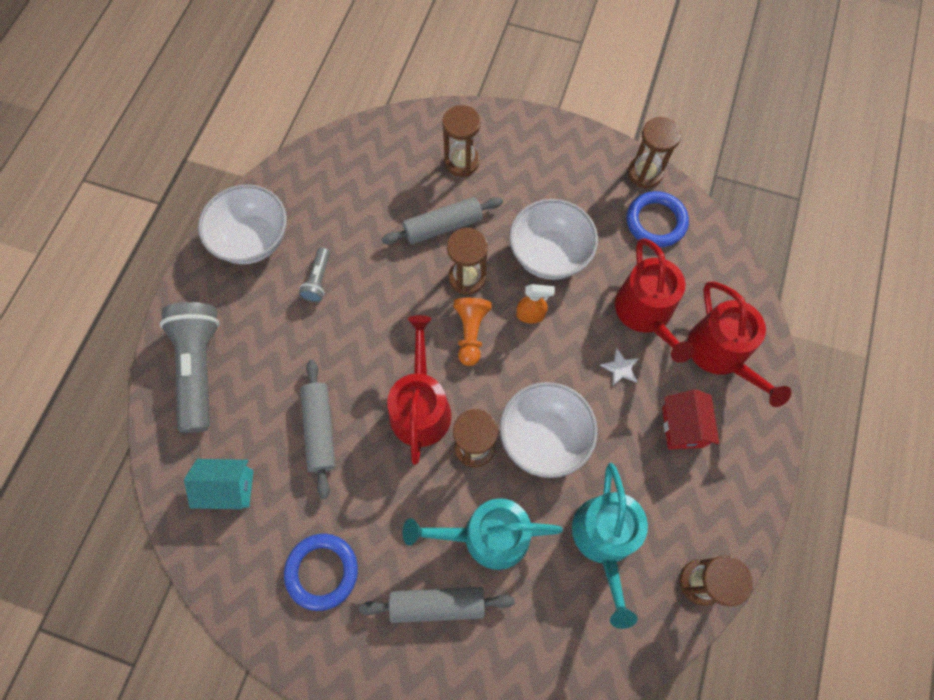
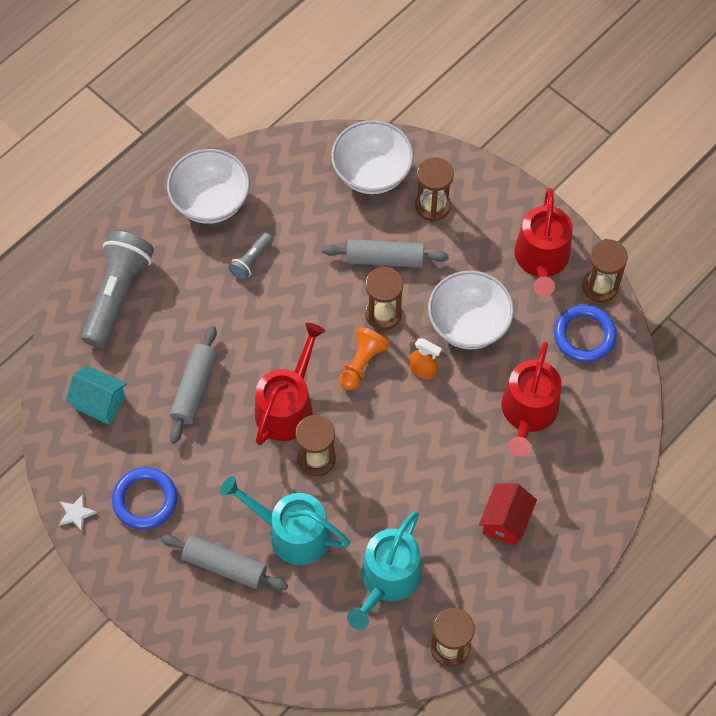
camera: 25 degrees right, 5 degrees down
white bowl [500,382,598,478] -> white bowl moved to [331,120,414,194]
white star [600,348,639,386] -> white star moved to [59,494,97,531]
red watering can [688,282,792,407] -> red watering can moved to [515,188,573,296]

